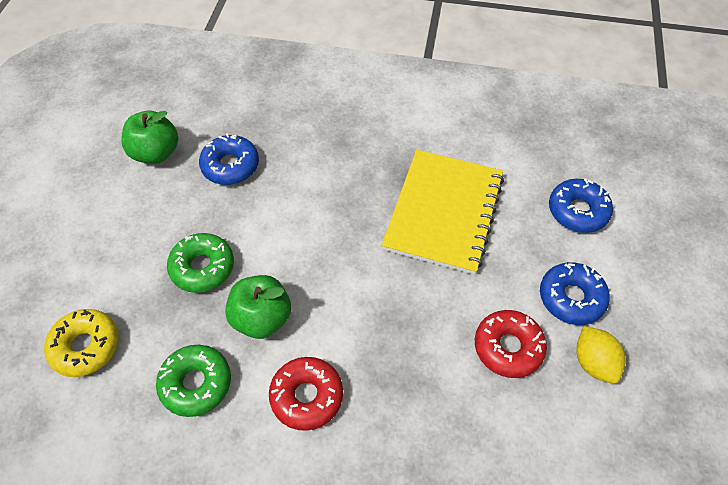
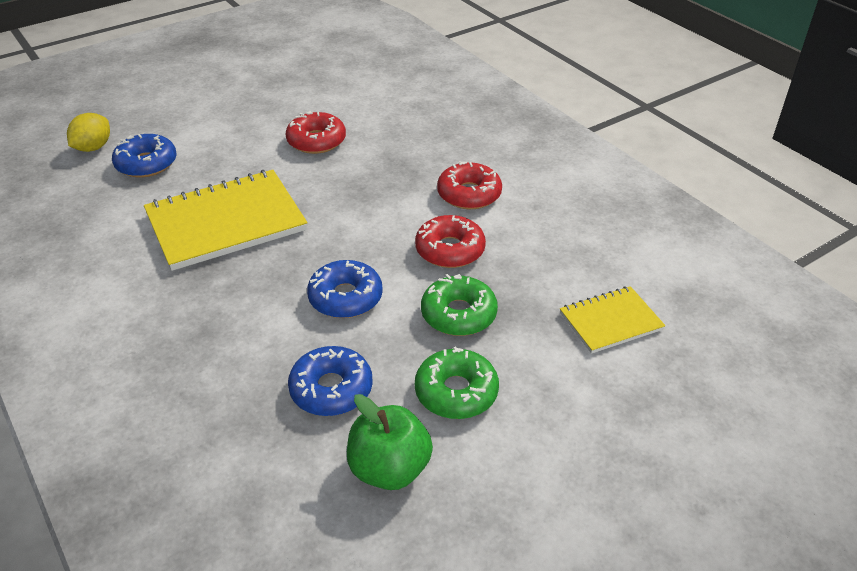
camera: 135 degrees left, 15 degrees down
yellow donut [44,309,119,377] -> yellow notebook [560,286,665,354]
green donut [156,345,231,417] -> green donut moved to [415,346,499,419]
green apple [225,275,291,339] -> red donut [415,215,486,268]
blue donut [540,262,610,325] -> blue donut moved to [307,260,383,318]
yellow lemon [576,326,626,384] -> yellow lemon moved to [67,113,110,152]

